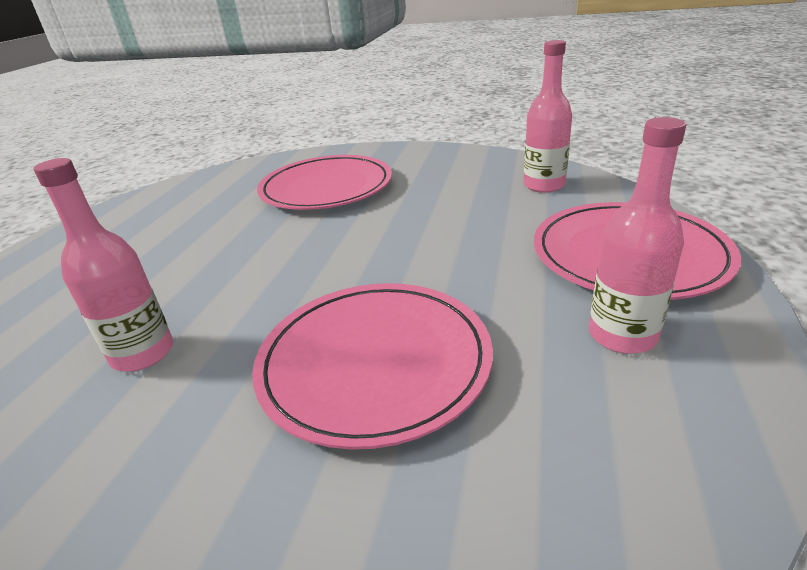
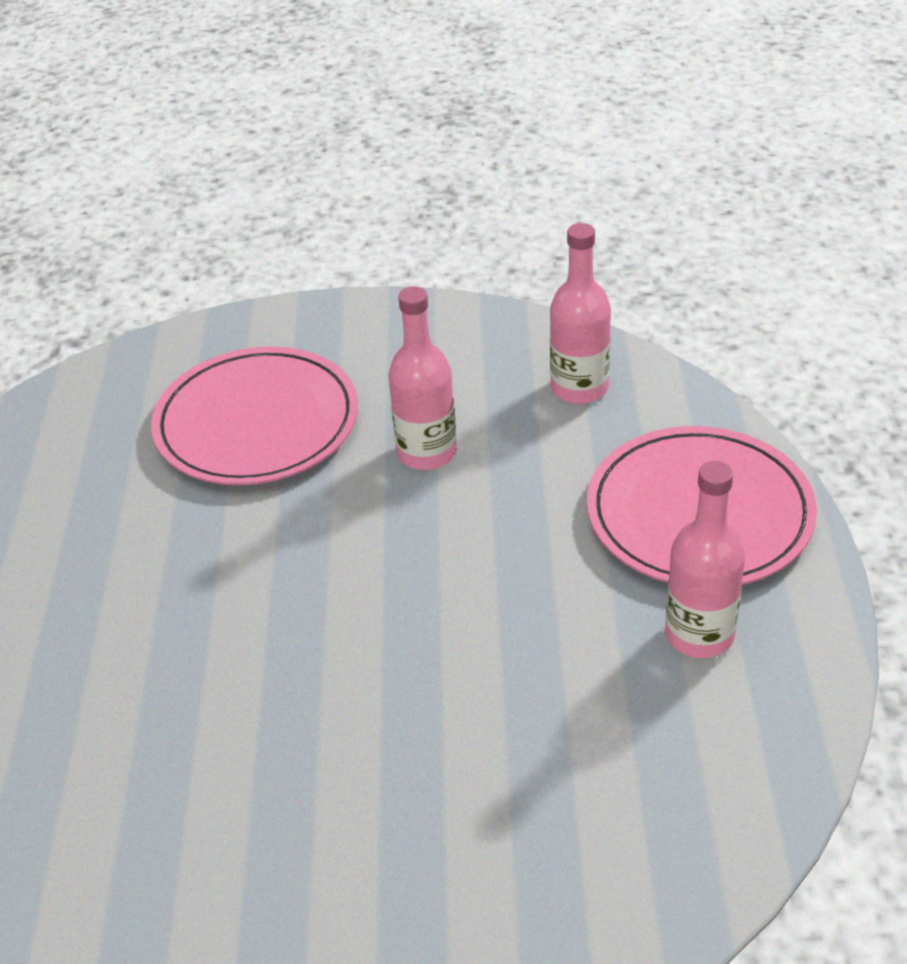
camera: 15 degrees left, 10 degrees up
pink bottle [33,158,173,372] -> pink bottle moved to [389,286,457,470]
pink plate [252,283,493,450] -> none

